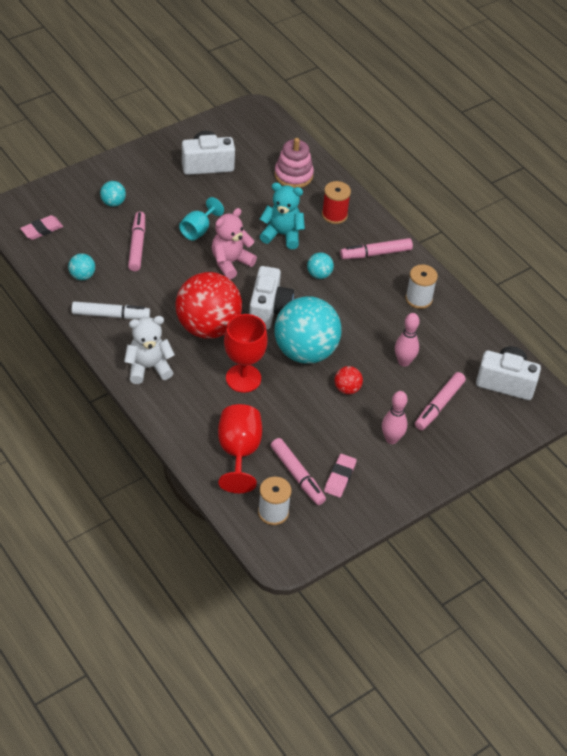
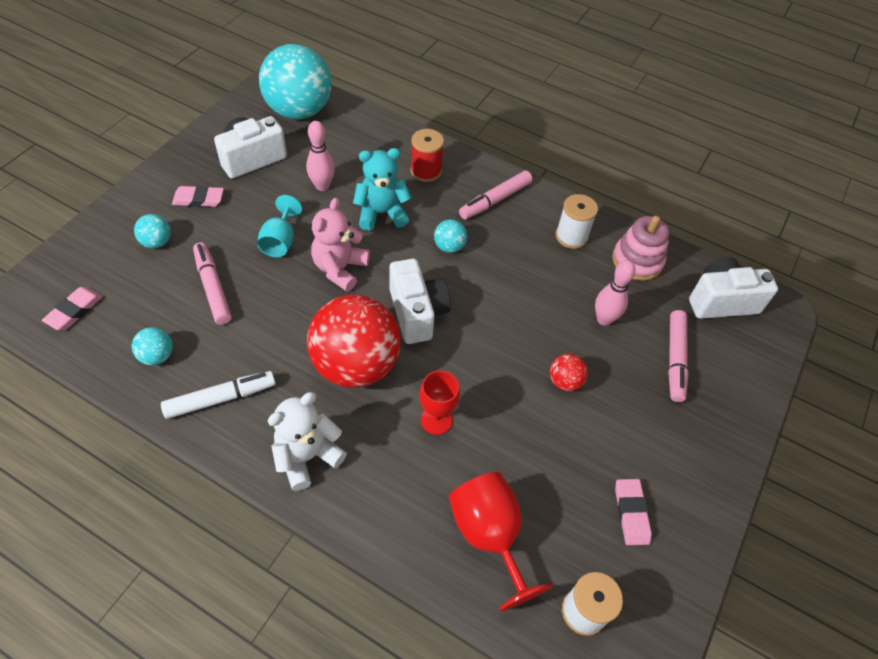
camera: 25 degrees left, 5 degrees up
red goblet [224,314,268,393] -> red goblet [419,371,460,435], size x0.66
pink marker [270,438,326,505] -> none
pink stacking toy [274,138,314,188] -> pink stacking toy moved to [612,216,670,281]
turquoise ball [275,296,342,364] -> turquoise ball moved to [259,44,331,119]
pink bowling pin [382,391,408,444] -> pink bowling pin moved to [306,121,335,191]
none -> pink eraser [172,186,224,207]

